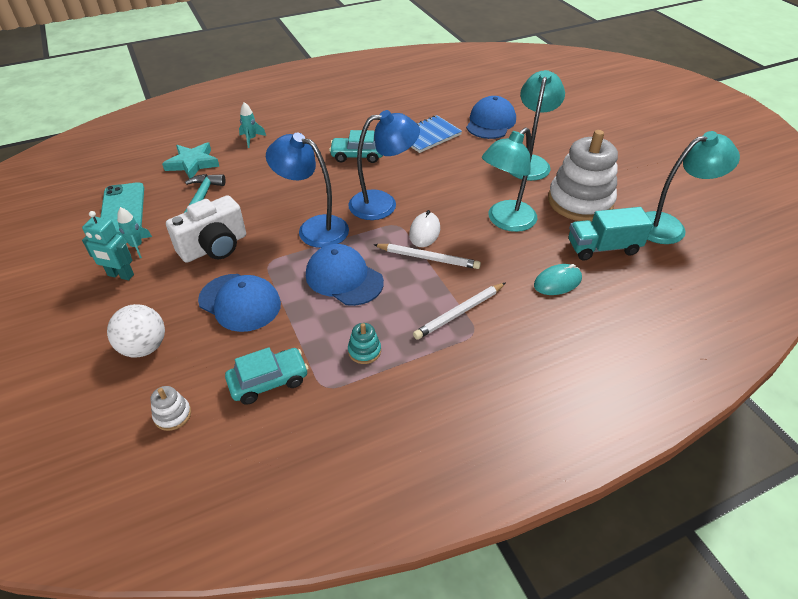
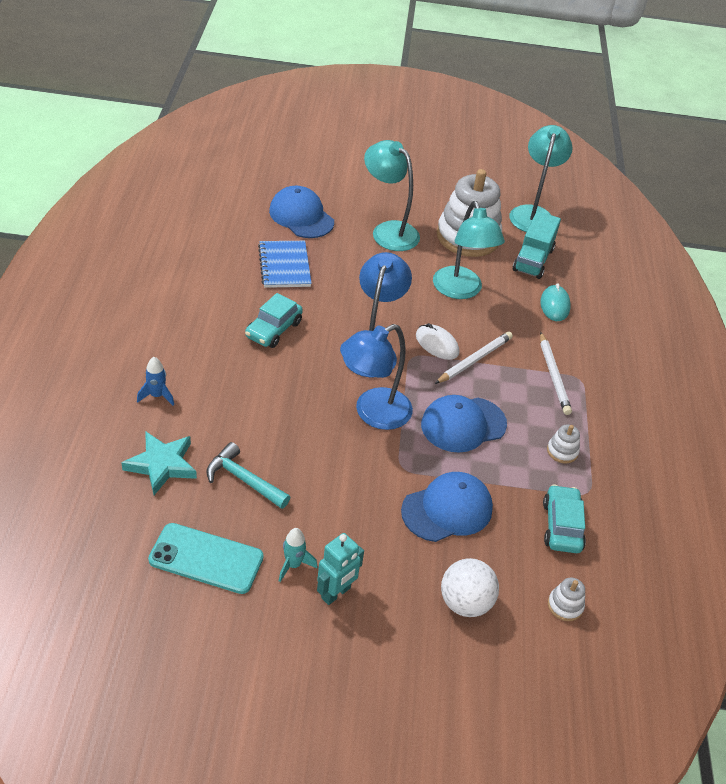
camera: 65 degrees left, 0 degrees up
white camera [166,195,246,263] -> none
turquoise rocket [239,102,266,148] -> blue rocket [137,357,174,406]
turquoise stacking toy [348,323,381,364] -> white stacking toy [547,425,580,464]

